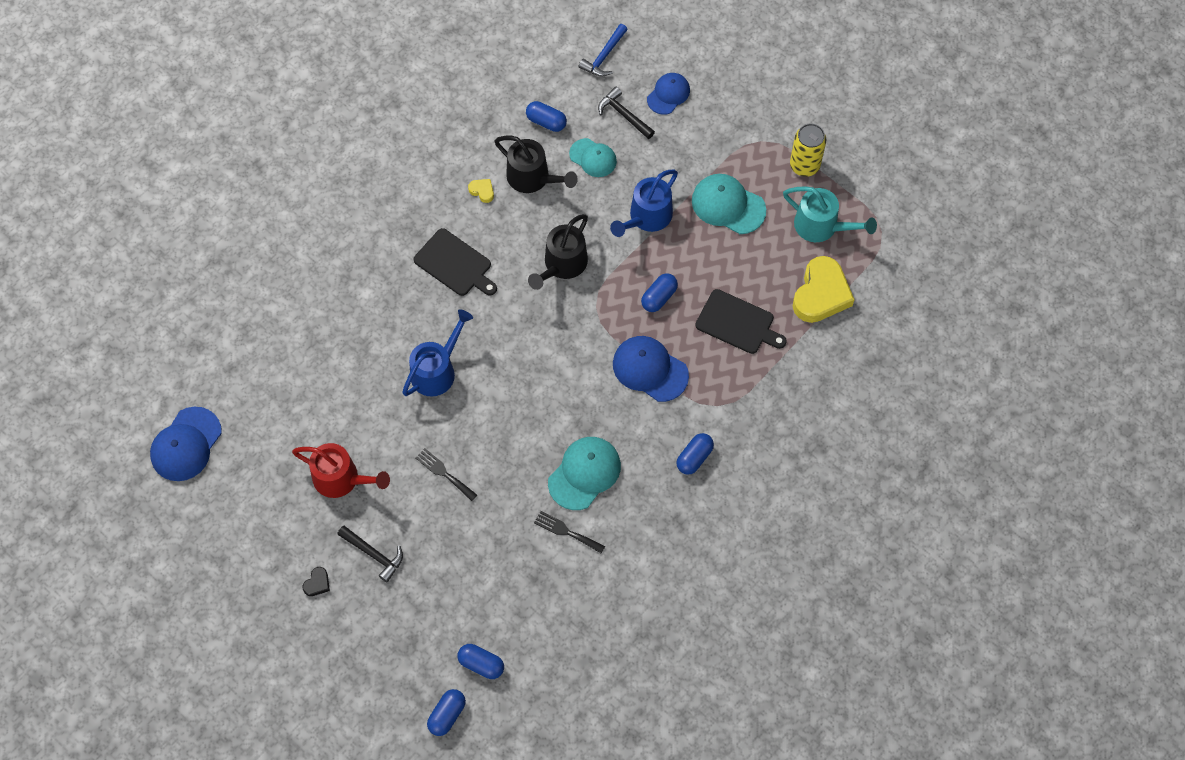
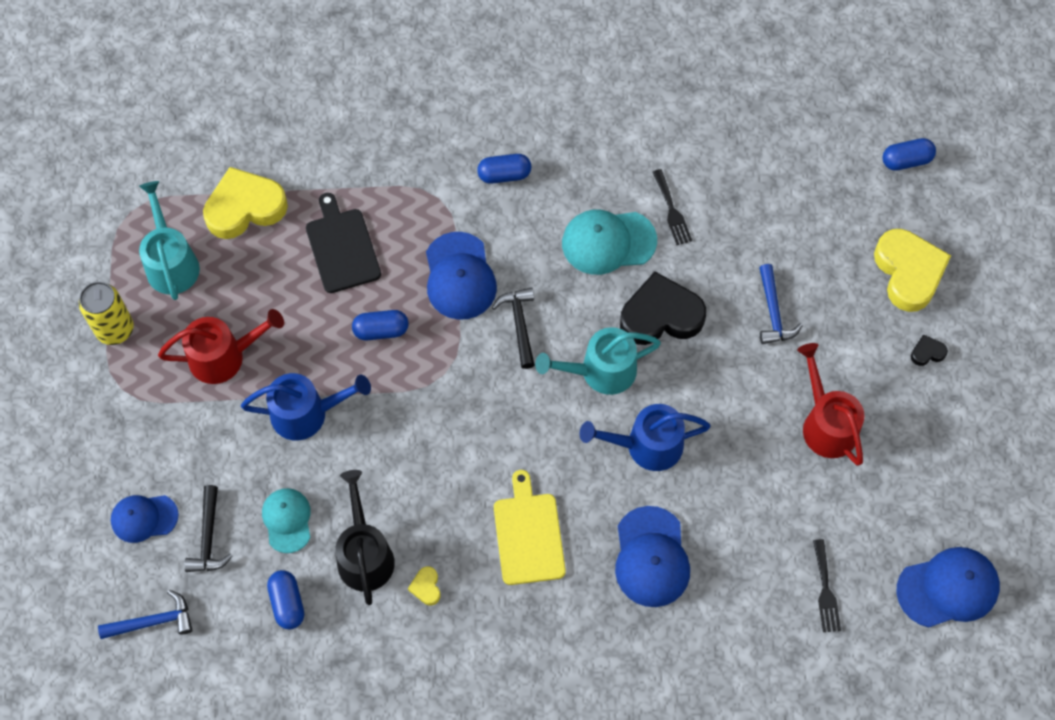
camera: 135 degrees left, 0 degrees up
black hammer [337,525,403,582] -> black hammer moved to [492,287,535,369]
black cutting board [414,228,497,296] -> yellow cutting board [494,470,566,585]
black fork [416,448,477,501] -> black fork moved to [813,539,841,632]
blue capsule [458,644,504,679] -> none
black watering can [528,214,588,290] -> none
turquoise cap [692,174,766,234] -> red watering can [158,309,284,384]
none -> turquoise watering can [535,327,661,395]
none -> blue cap [615,506,690,607]
none -> black heart [620,272,706,345]
none -> blue hammer [759,264,803,344]
none -> yellow heart [874,229,951,312]

